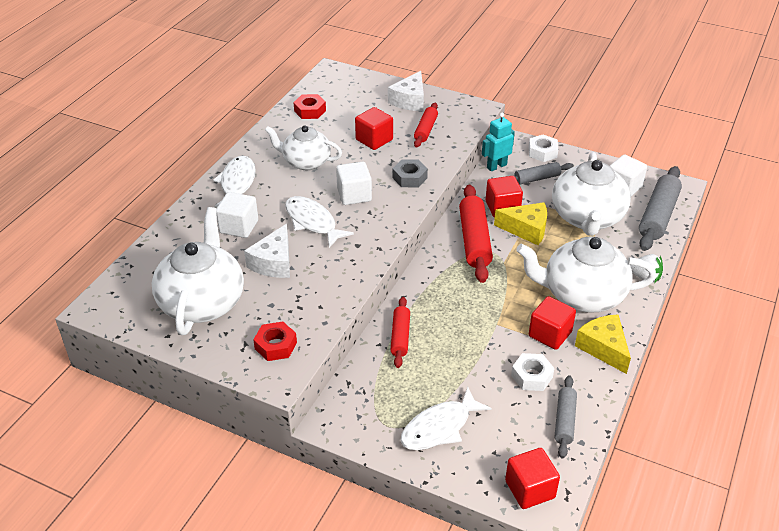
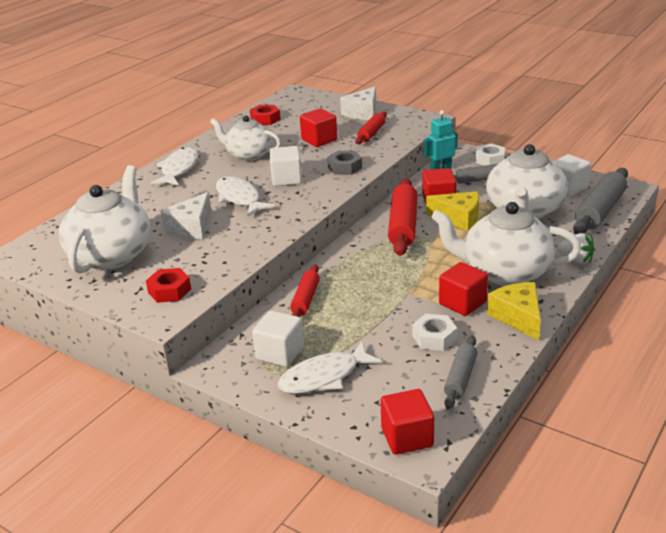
camera: 10 degrees right, 10 degrees down
white cube [216,192,258,238] -> white cube moved to [252,311,304,367]

